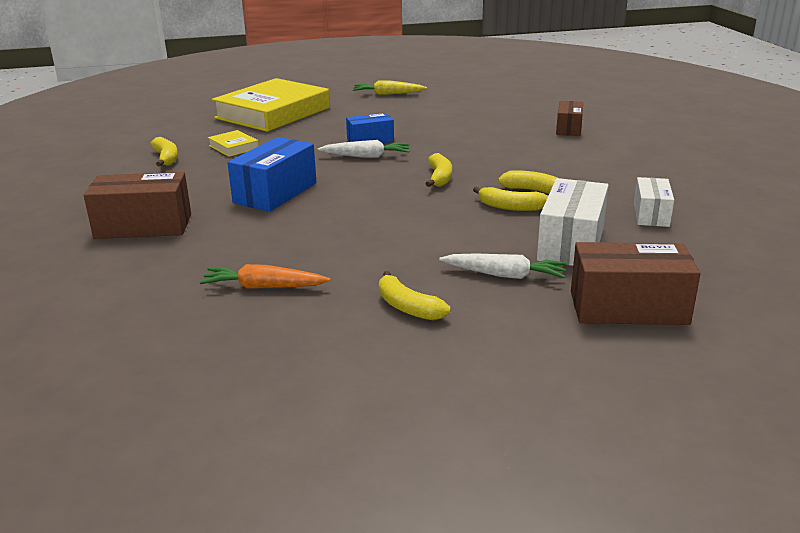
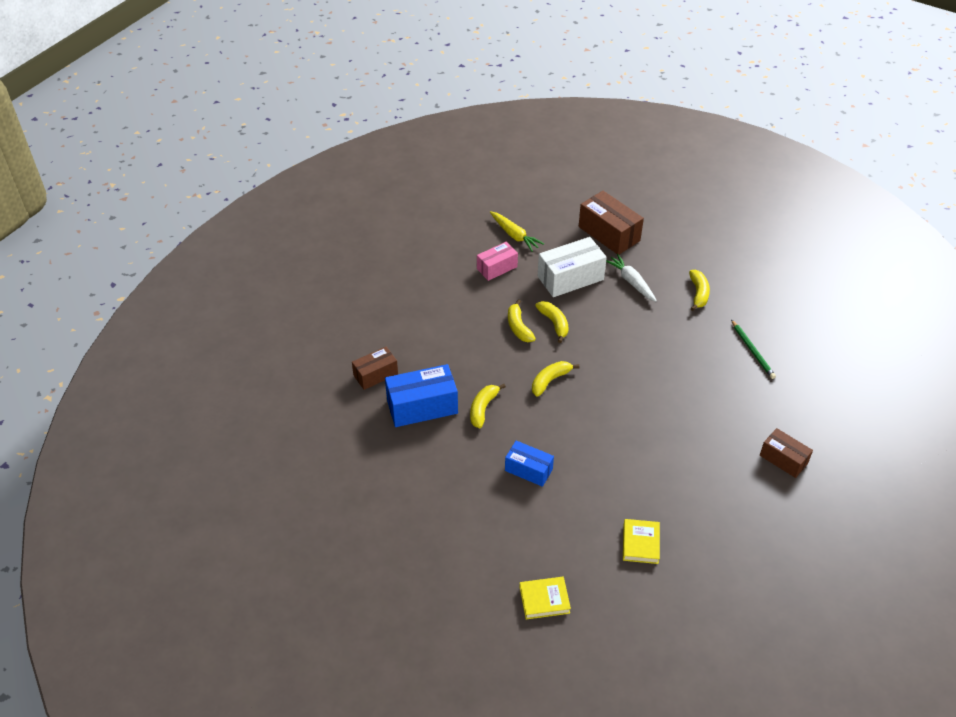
camera: 135 degrees left, 20 degrees up
brown box [84,172,191,239] -> brown box [760,428,813,478], size x0.62
yellow banana [150,137,178,166] -> yellow banana moved to [470,384,506,428]
orange carrot [199,264,331,289] -> green pencil [731,320,776,379]
yellow book [212,78,330,132] -> yellow book [520,577,571,619], size x0.41
blue box [227,137,317,212] -> blue box moved to [385,364,458,427]
white carrot [318,140,409,158] -> none
yellow carrot [353,80,427,95] -> yellow carrot moved to [490,211,544,252]
white box [634,177,674,227] -> pink box [477,242,518,281]

